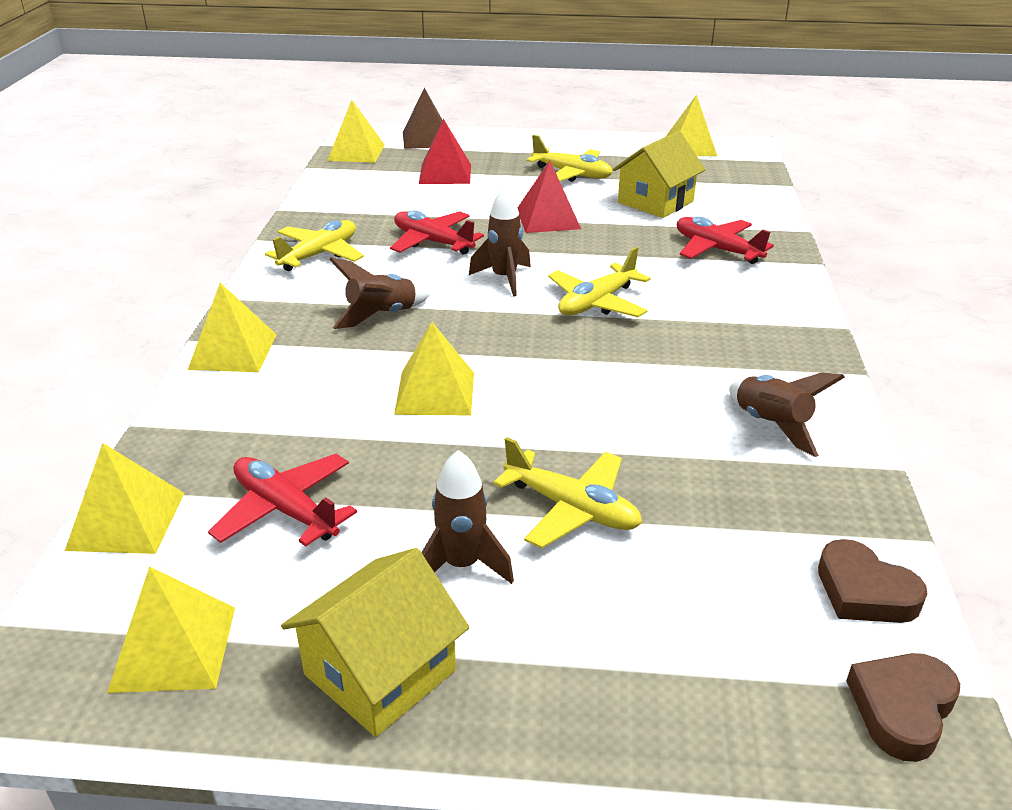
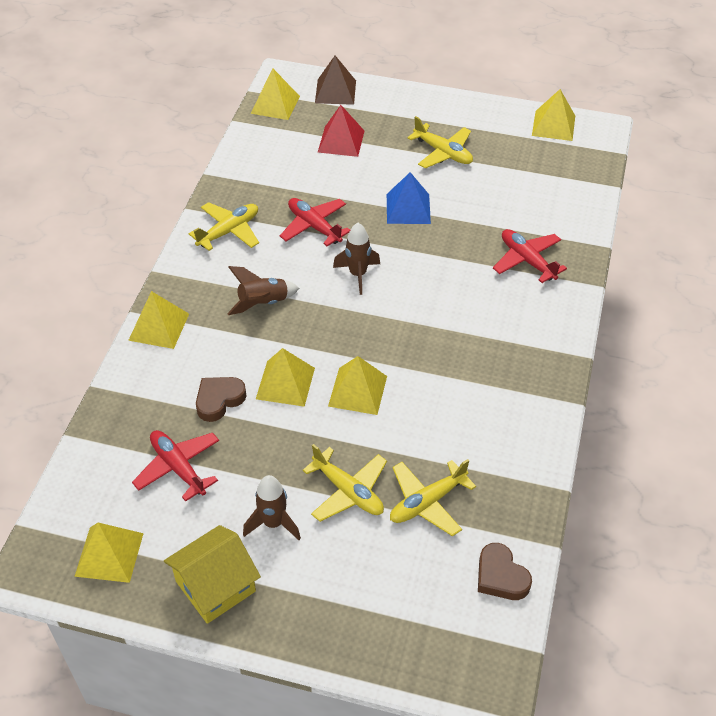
camera: 10 degrees right, 15 degrees up
yellow pyramid [65,443,184,554] -> yellow pyramid moved to [328,356,387,415]
red pyramid [518,161,581,233] -> blue pyramid [387,172,431,224]
yellow plane [548,247,651,317] -> yellow plane moved to [390,459,476,536]
yellow house [612,131,706,218] -> none
brown rocket [729,372,845,457] -> none
brown heart [846,653,960,762] -> brown heart moved to [196,377,246,422]

